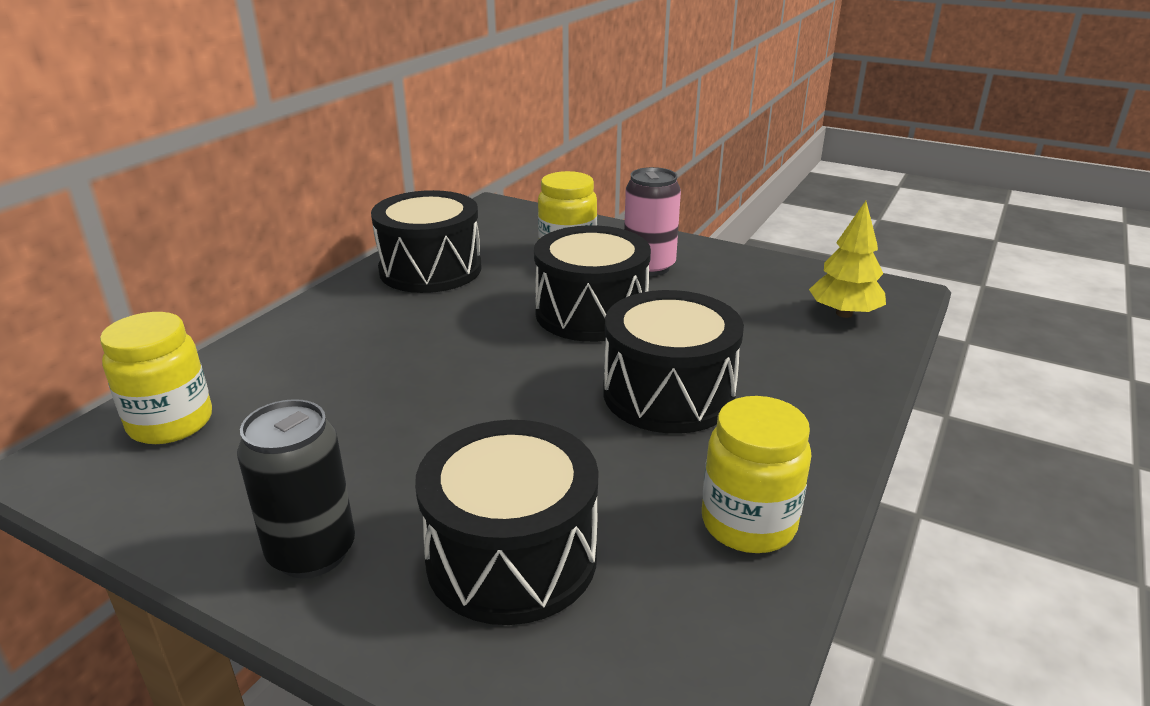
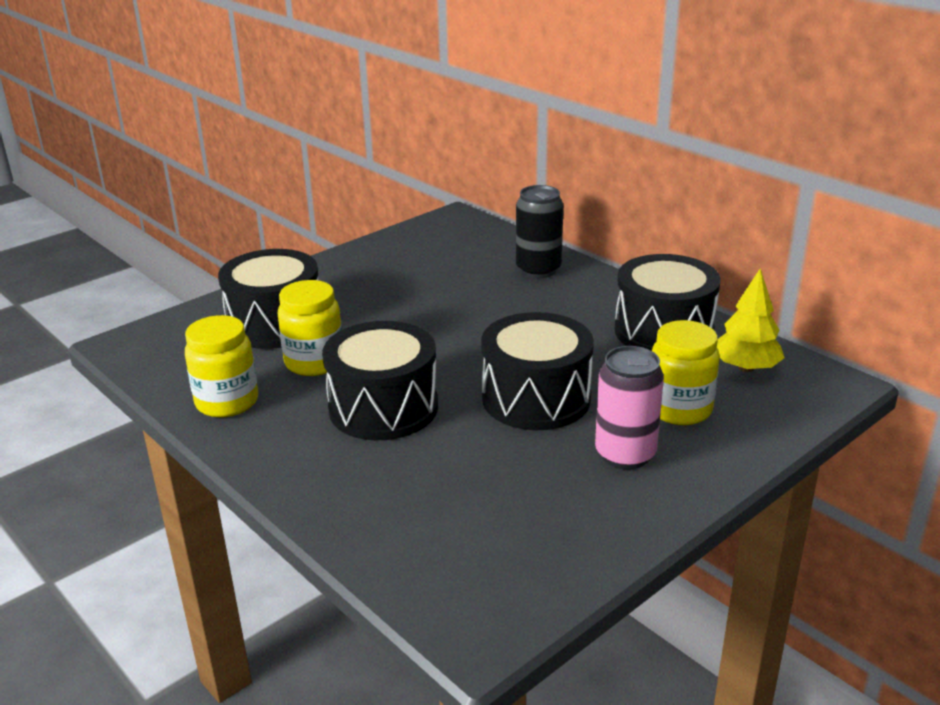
camera: 110 degrees right, 0 degrees up
yellow jar [100,312,212,444] -> yellow jar moved to [277,280,342,376]
black can [237,399,355,578] -> black can moved to [516,185,563,278]
yellow tree [809,201,886,318] -> yellow tree moved to [717,268,785,372]

